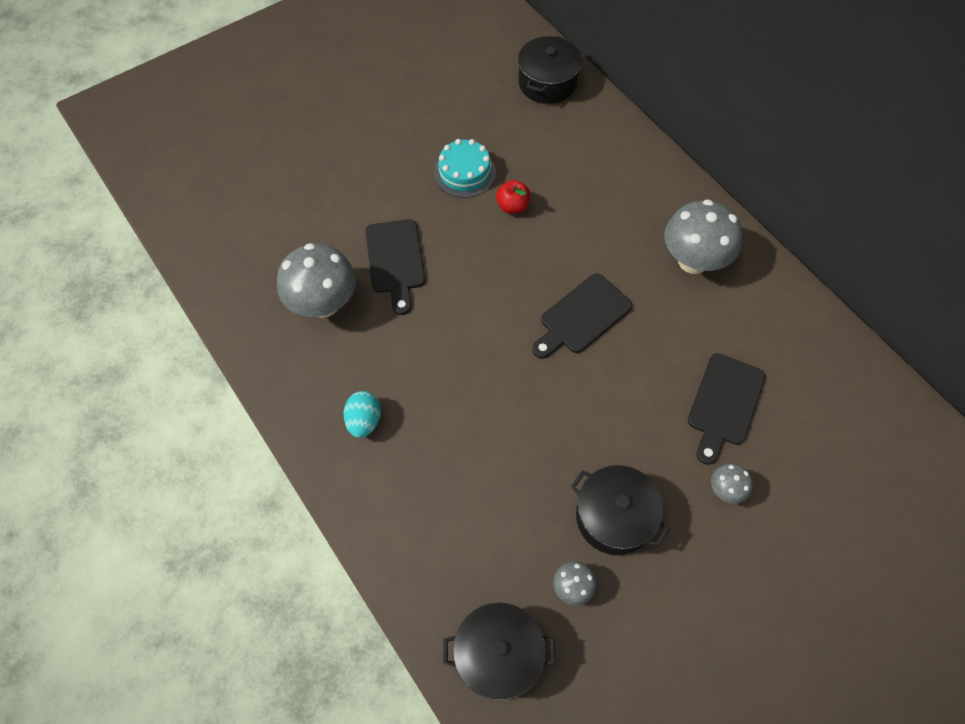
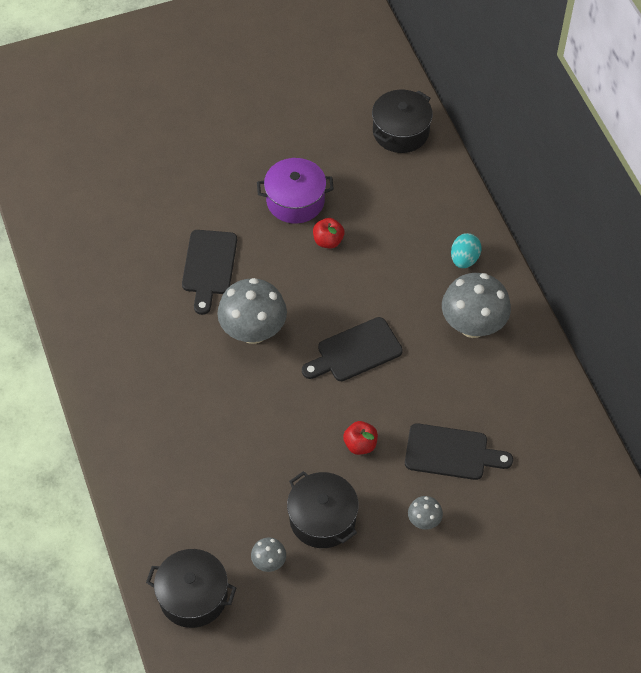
camera: 15 degrees right, 5 degrees down
grey mushroom [277,243,356,318] -> grey mushroom moved to [217,278,287,344]
turquoise egg [344,391,381,438] -> turquoise egg moved to [451,233,482,268]
turquoise cake [434,139,496,198] -> purple pot [257,158,334,224]
black cutting board [688,353,766,465] -> black cutting board turned 120 degrees counterclockwise [405,423,513,480]
none -> red apple [343,421,378,455]

